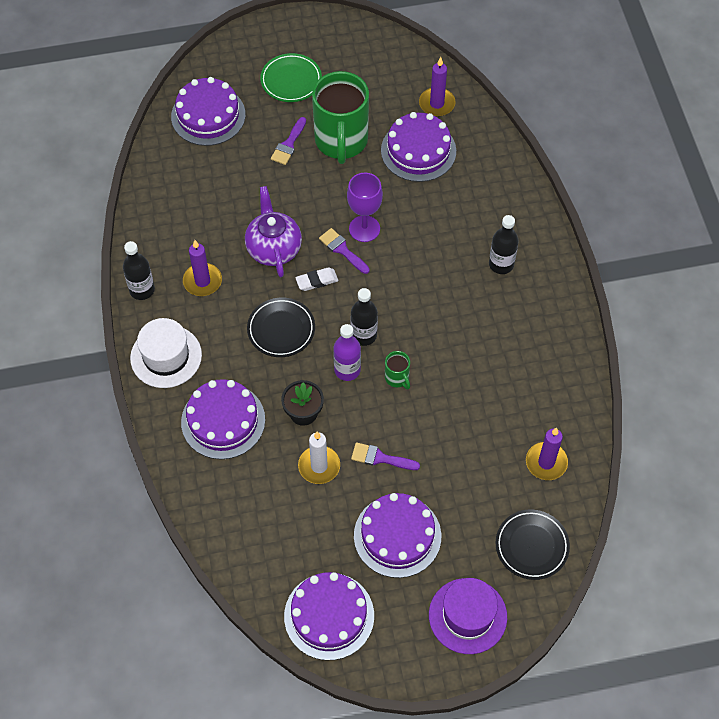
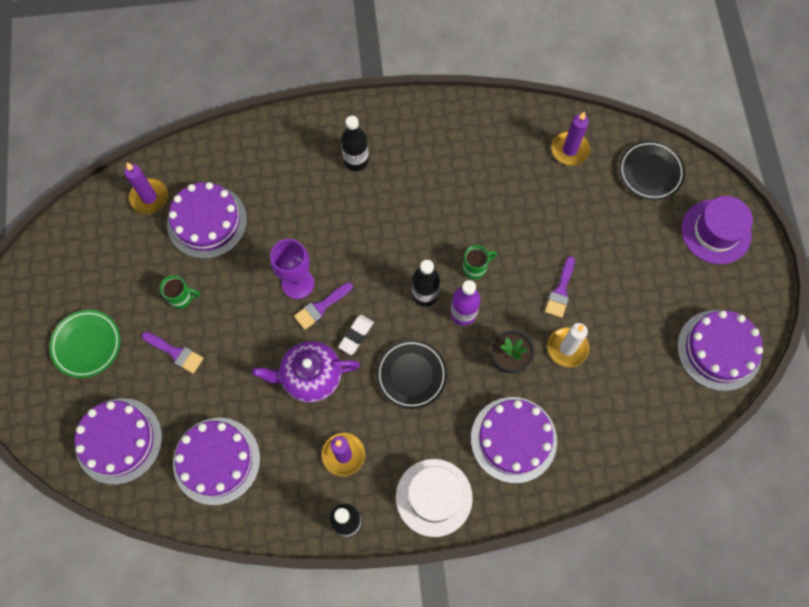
camera: 85 degrees left, 10 degrees up
white eraser [295,267,338,291] -> white eraser turned 45 degrees clockwise [338,315,374,355]
green mug [312,71,369,164] -> green mug [160,275,200,309], size x0.41
purple cake [354,493,441,578] -> purple cake moved to [173,418,260,505]

